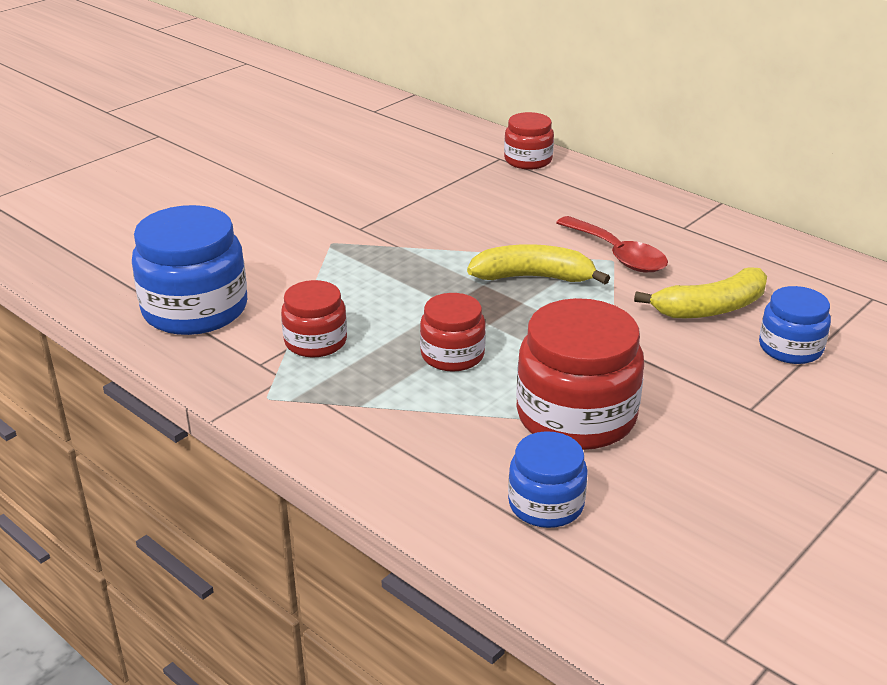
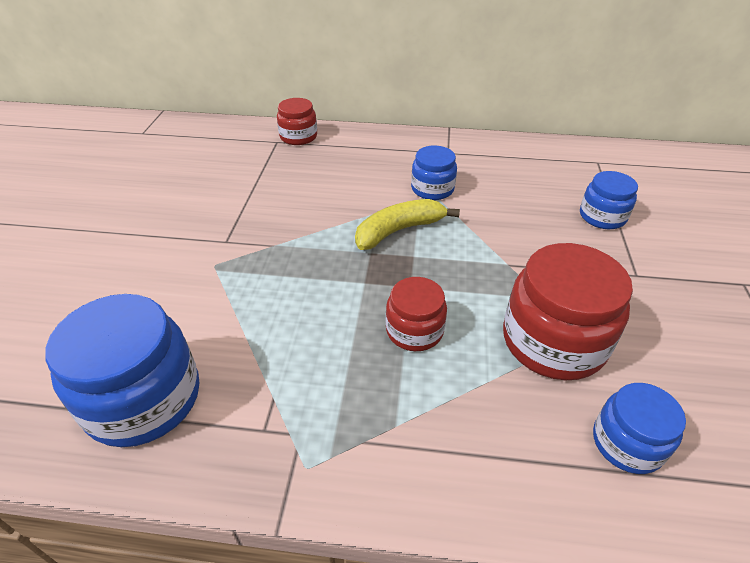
camera: 35 degrees left, 10 degrees up
red jar [281,280,347,358] -> none
red spoon [556,216,668,272] -> blue jar [411,145,457,200]
yellow banana [634,267,767,318] -> none

